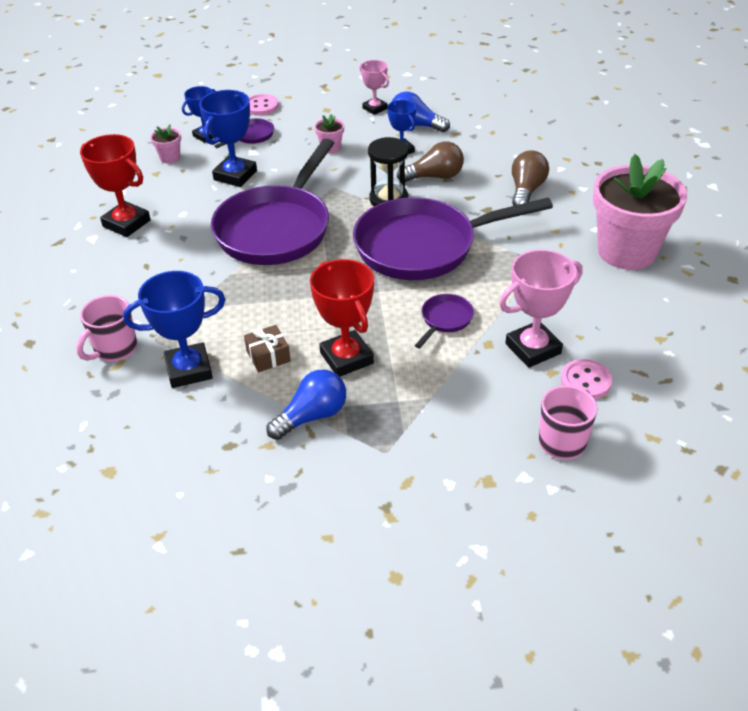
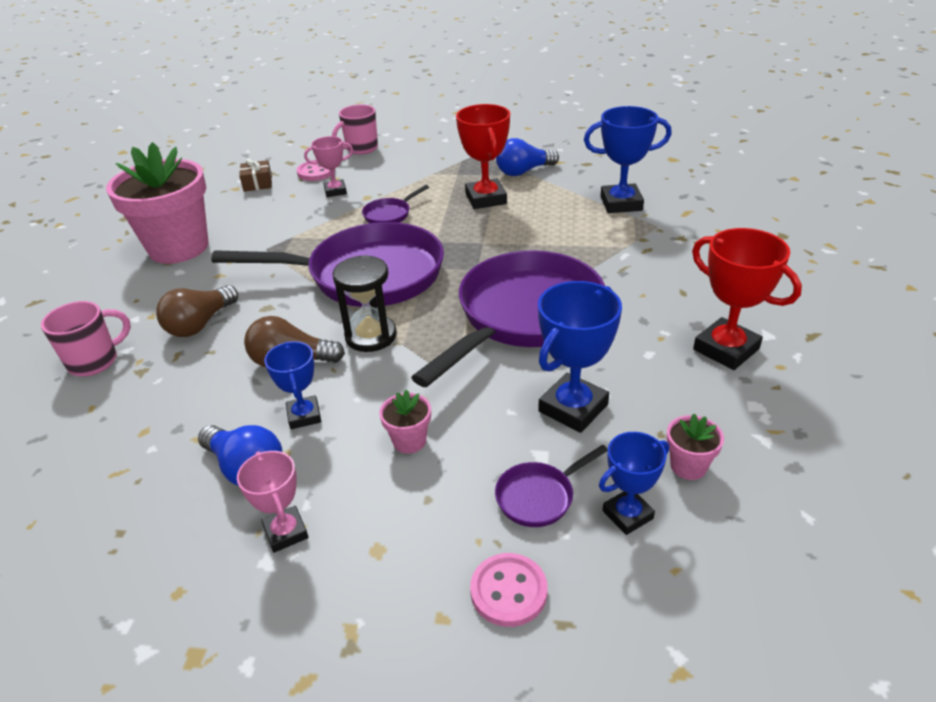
camera: 165 degrees left, 5 degrees down
pink mug [76,295,137,362] -> pink mug moved to [41,301,131,376]
brown gift [244,325,291,372] -> brown gift moved to [239,159,272,192]
pink trophy [499,250,583,368] -> pink trophy [304,136,353,197], size x0.61

